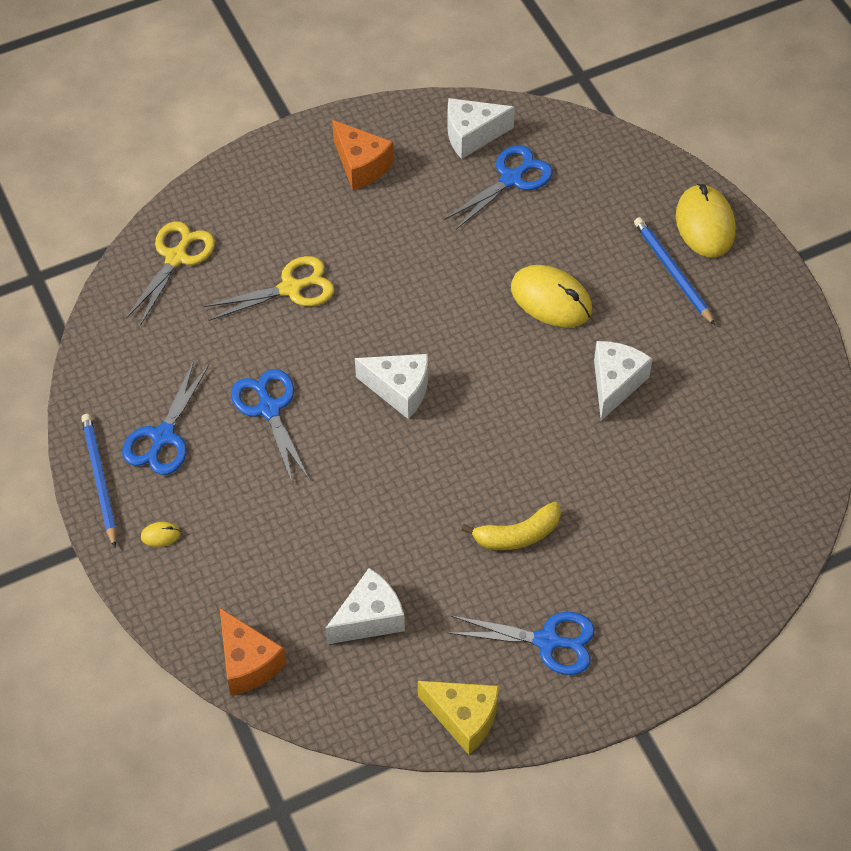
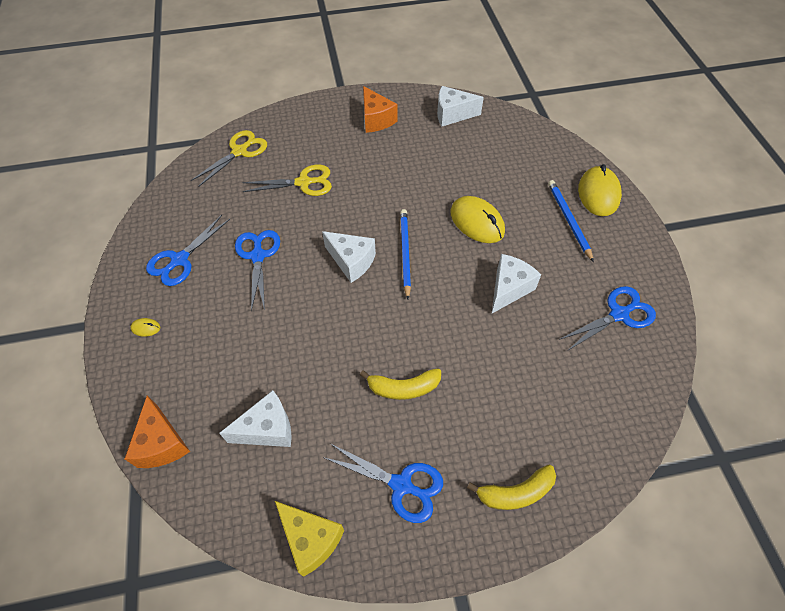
camera: 15 degrees right, 0 degrees up
blue pencil [81,414,116,547] -> blue pencil moved to [400,209,411,300]
blue scissors [445,145,552,229] -> blue scissors moved to [559,286,656,350]
none -> yellow banana [467,465,556,510]

